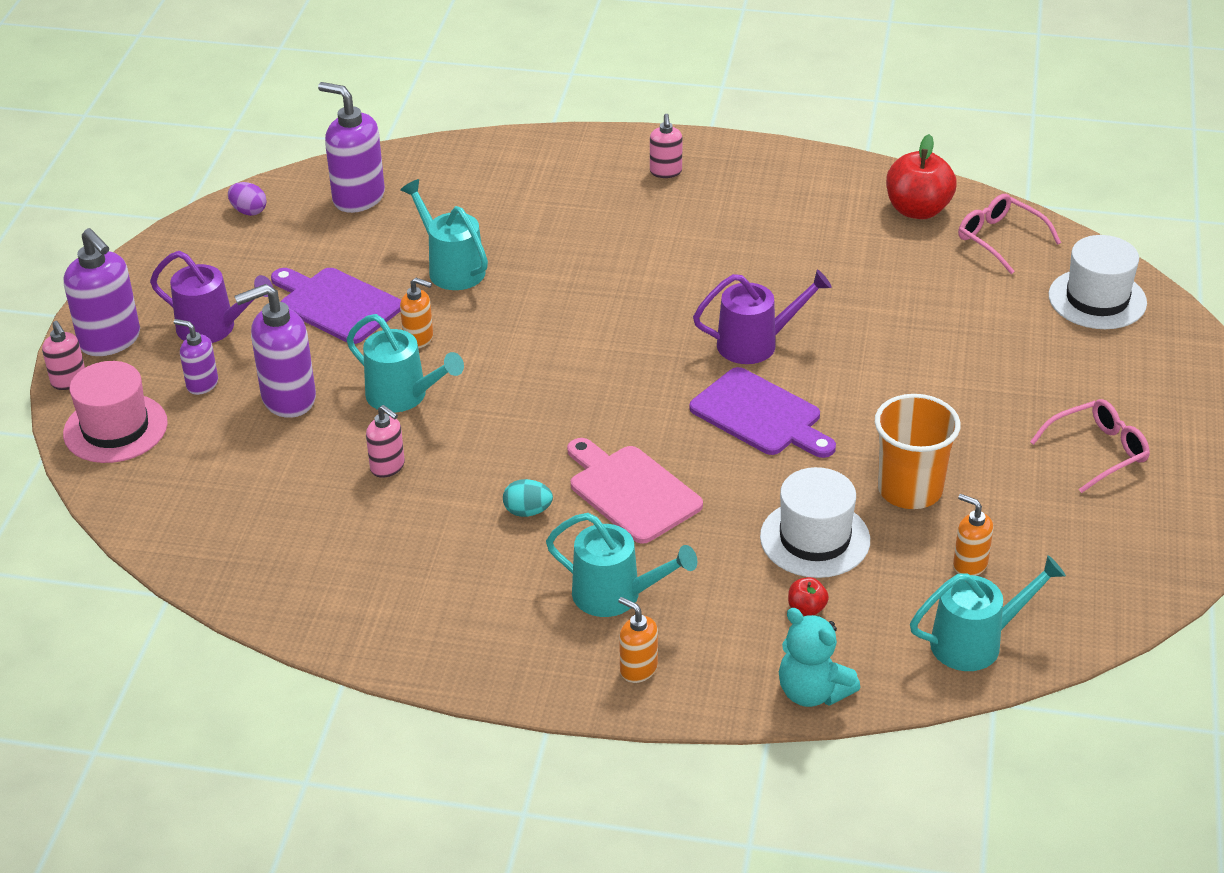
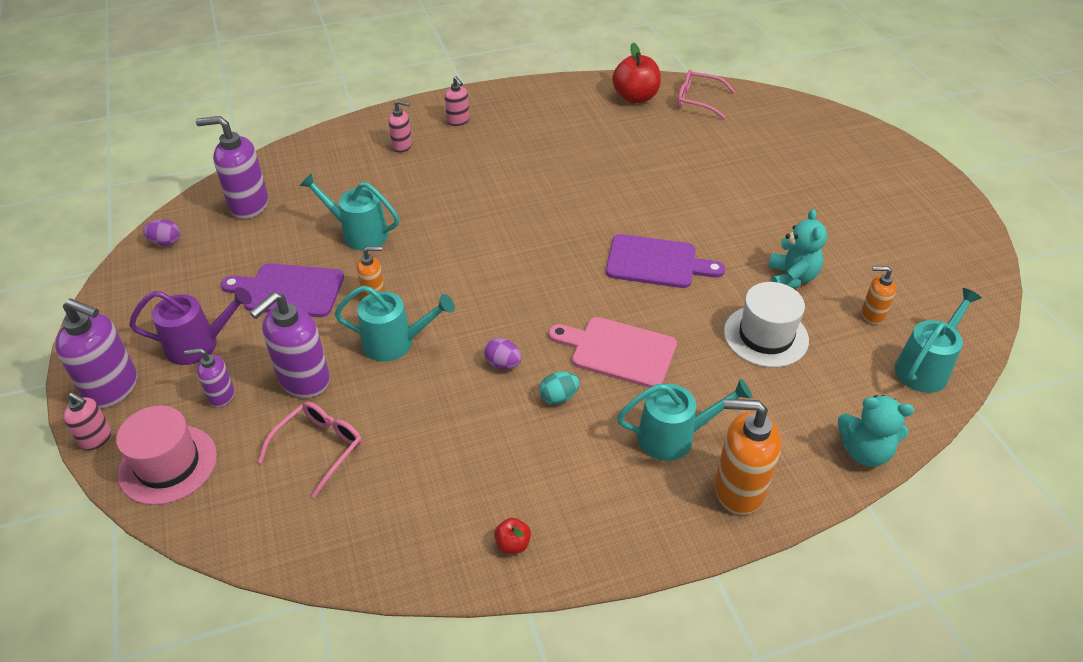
camera: 30 degrees left, 5 degrees up
pink soap dispenser [366,405,405,478] -> pink soap dispenser moved to [388,100,412,152]
orange soap dispenser [618,597,658,683] -> orange soap dispenser [715,399,781,515], size x1.81
purple watering can [693,270,832,364] -> none
red apple [788,577,829,616] -> red apple moved to [494,518,531,554]
orange cup [875,394,961,509] -> turquoise teddy bear [768,209,827,289]
pink glasses [1030,399,1150,493] -> pink glasses moved to [258,401,362,498]
white hat [1049,235,1147,329] -> none
none -> purple egg [484,338,521,369]

